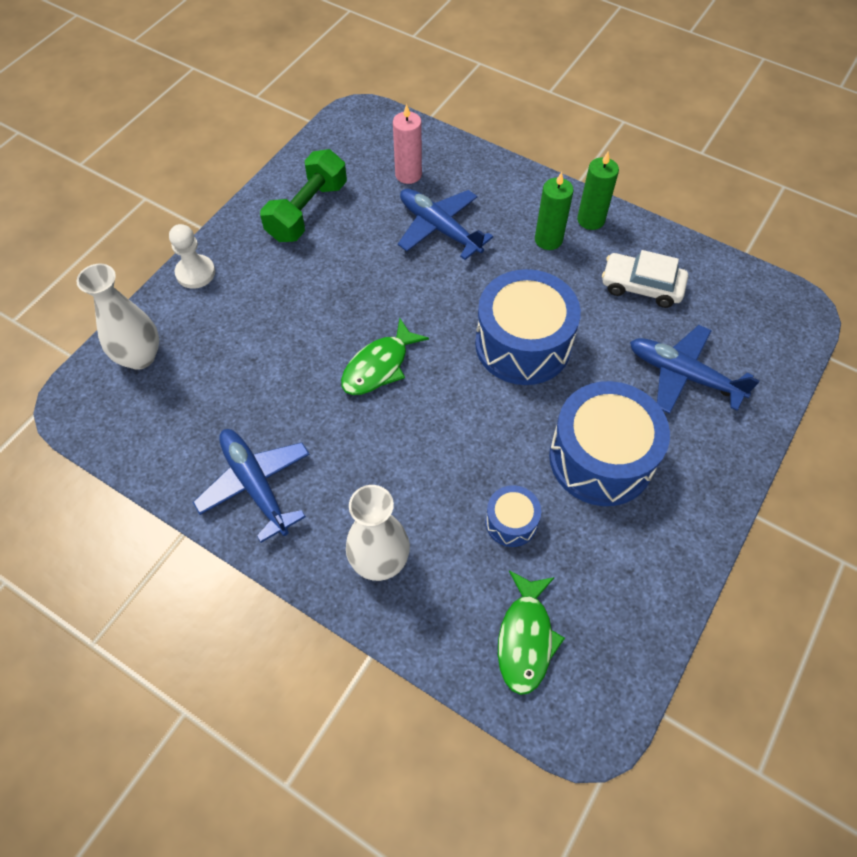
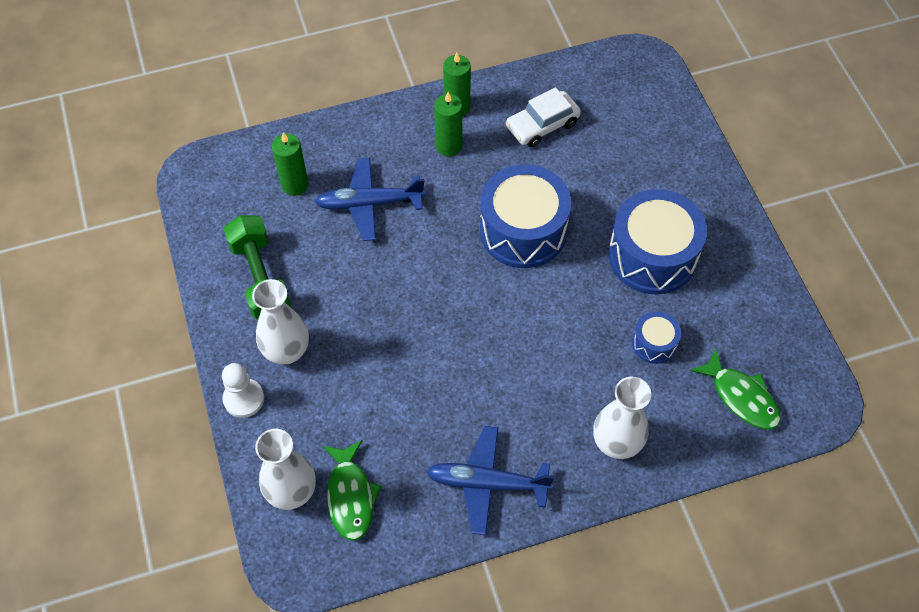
camera: 50 degrees left, 0 degrees up
green fish [341,318,429,395] -> green fish moved to [323,440,382,541]
pink candle [393,104,422,184] -> green candle [272,132,308,196]
blue plane [630,325,760,414] -> none
none -> white vase [252,279,309,365]

